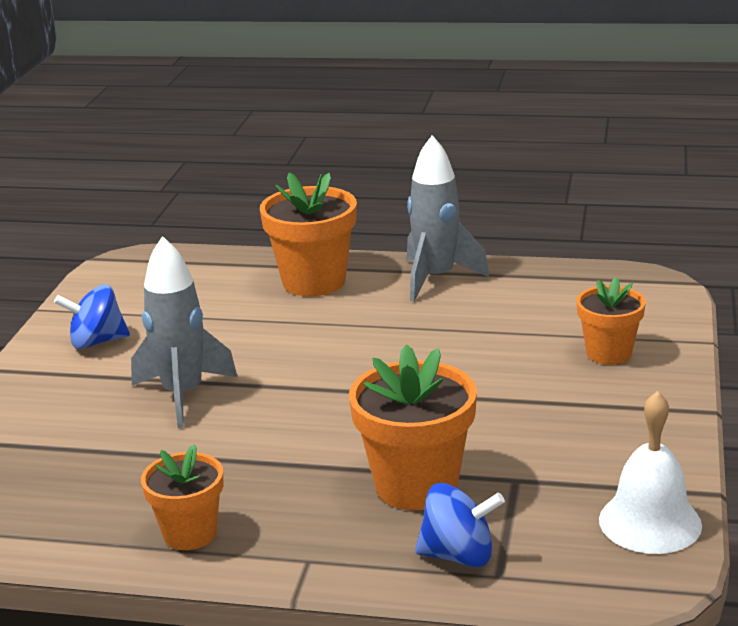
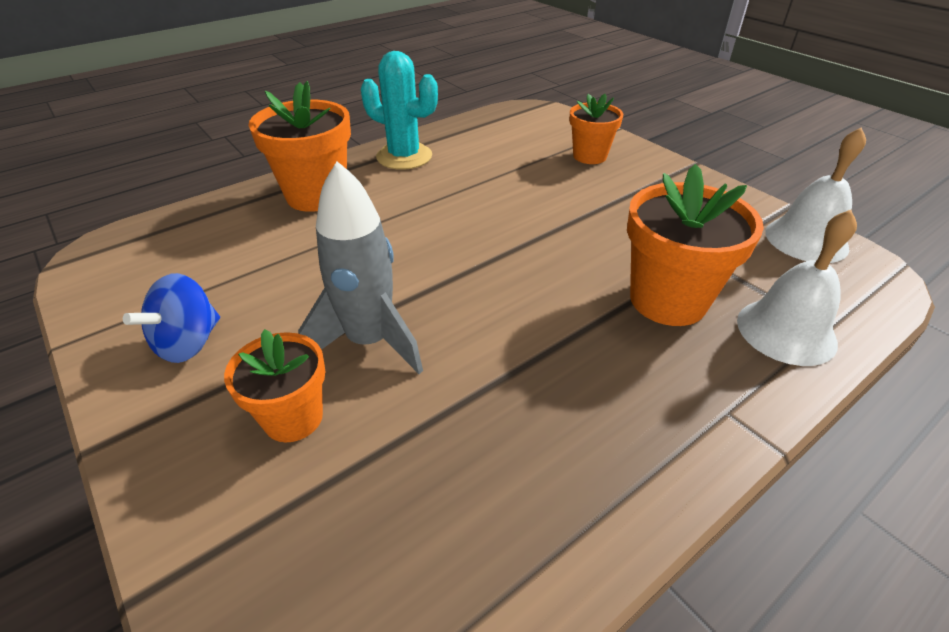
camera: 50 degrees left, 15 degrees up
orange flower pot [141,444,224,550] -> orange flower pot moved to [224,329,325,442]
grey rocket [407,135,490,302] -> turquoise cactus [361,51,438,170]
blue spinning top [415,483,505,567] -> white bell [737,210,857,366]

